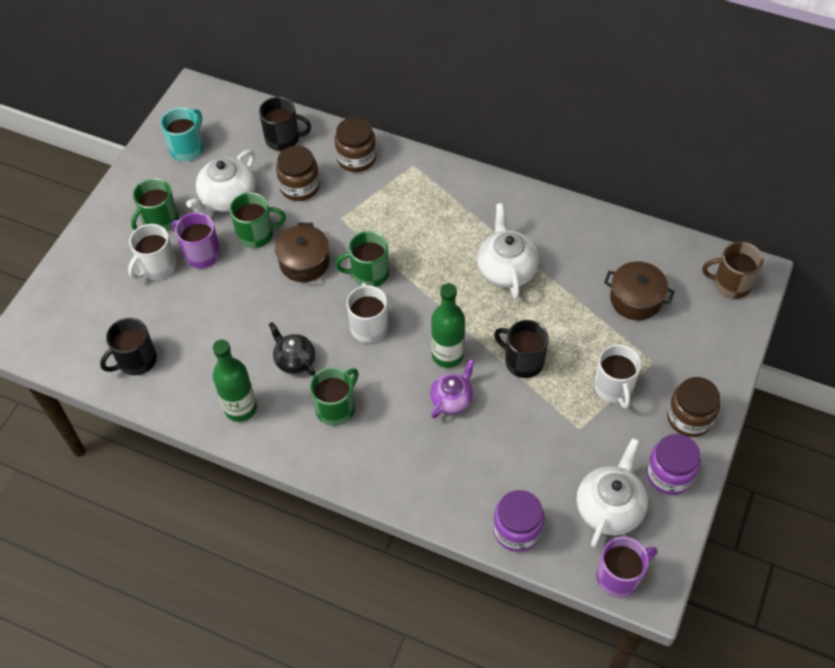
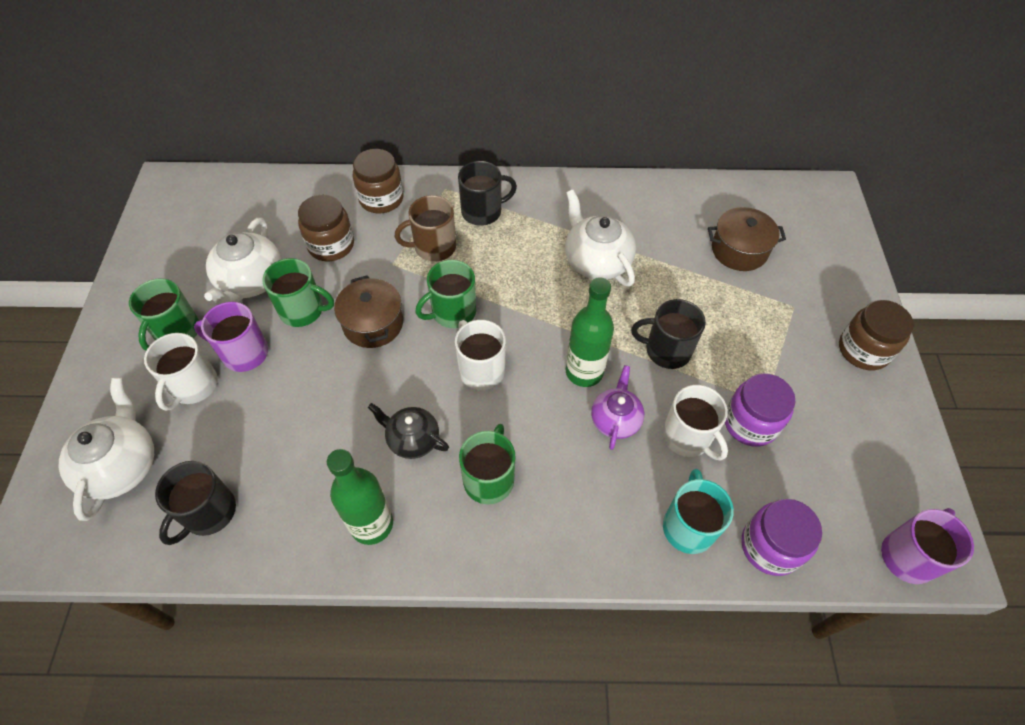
camera: 25 degrees left, 0 degrees up
turquoise mug [161,107,204,162] -> turquoise mug moved to [663,469,734,554]
green mug [230,192,286,248] -> green mug turned 45 degrees clockwise [262,258,334,327]
black mug [259,97,311,151] -> black mug moved to [458,161,517,226]
white teapot [577,438,648,548] -> white teapot moved to [58,377,154,521]
white mug [594,344,641,409] -> white mug moved to [662,385,728,461]
purple jar [646,434,701,495] -> purple jar moved to [725,373,795,447]
brown mug [702,242,764,299] -> brown mug moved to [394,195,456,262]

